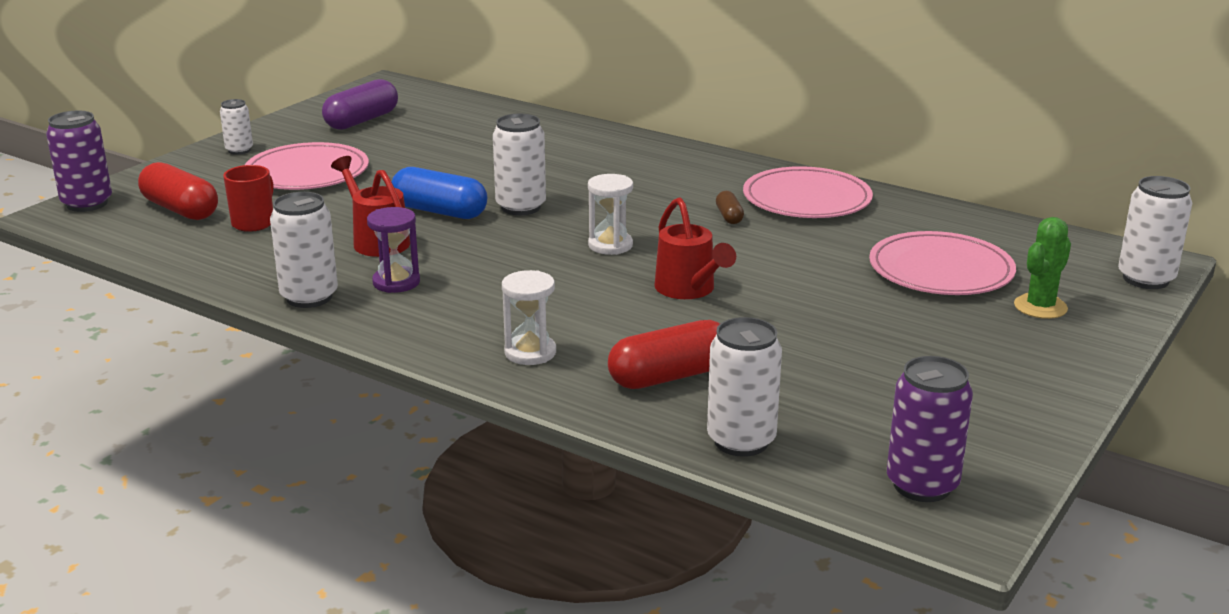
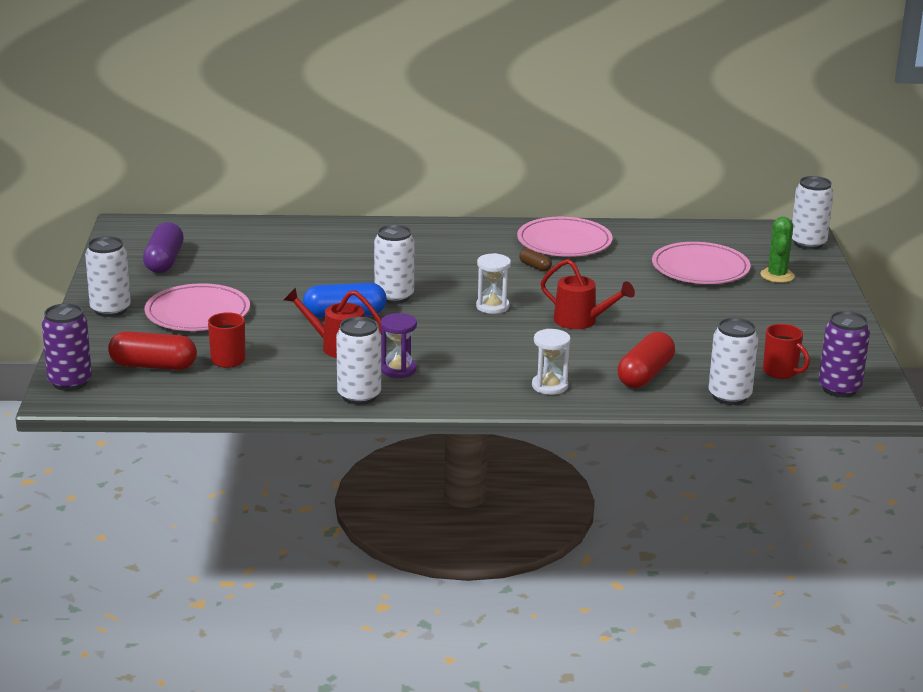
camera: 35 degrees left, 0 degrees up
white can [220,99,253,155] -> white can [85,236,131,317], size x1.66
none -> red mug [763,324,810,379]

